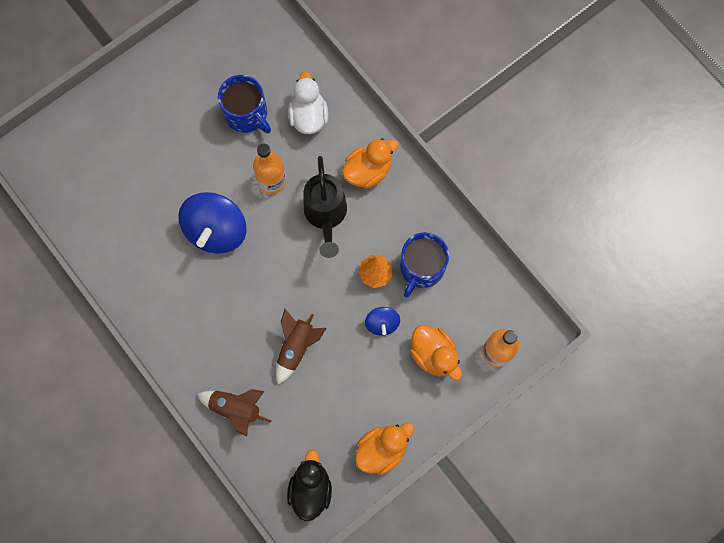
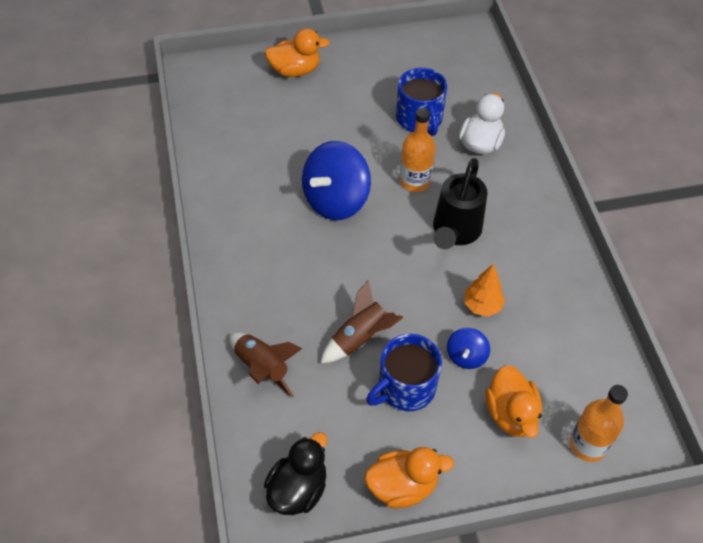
camera: 25 degrees right, 20 degrees down
orange duck [342,138,399,189] -> orange duck moved to [265,28,330,77]
blue mug [400,232,449,297] -> blue mug moved to [366,334,442,411]

